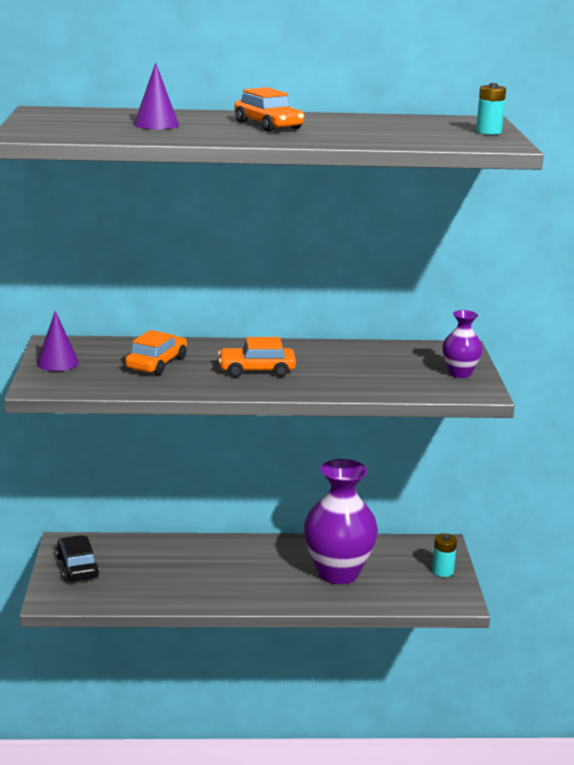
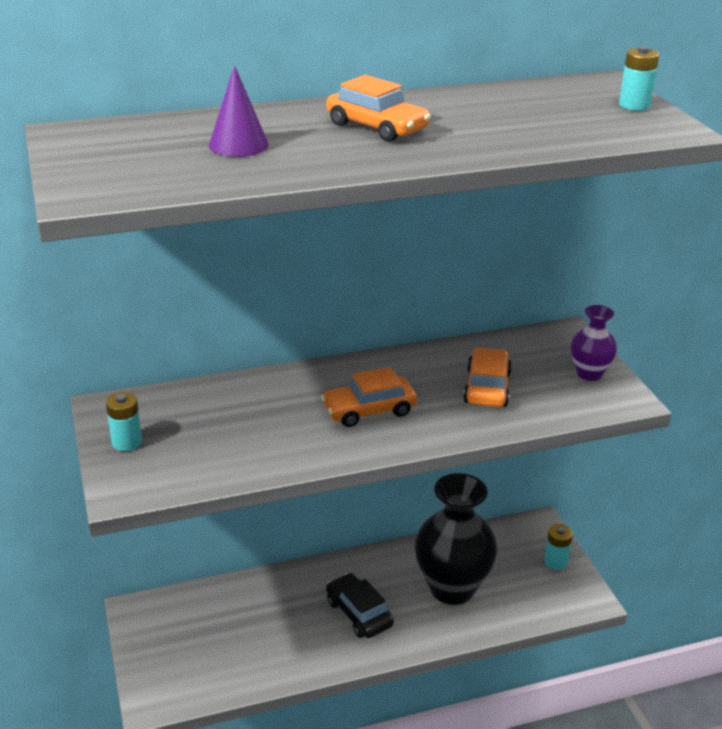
camera: 15 degrees left, 10 degrees up
purple cone [37,311,79,371] -> turquoise battery [106,392,142,451]
black car [56,535,100,582] -> black car moved to [326,573,394,638]
orange car [125,330,187,375] -> orange car moved to [463,347,512,407]
purple vase [304,459,378,584] -> black vase [415,473,497,605]

